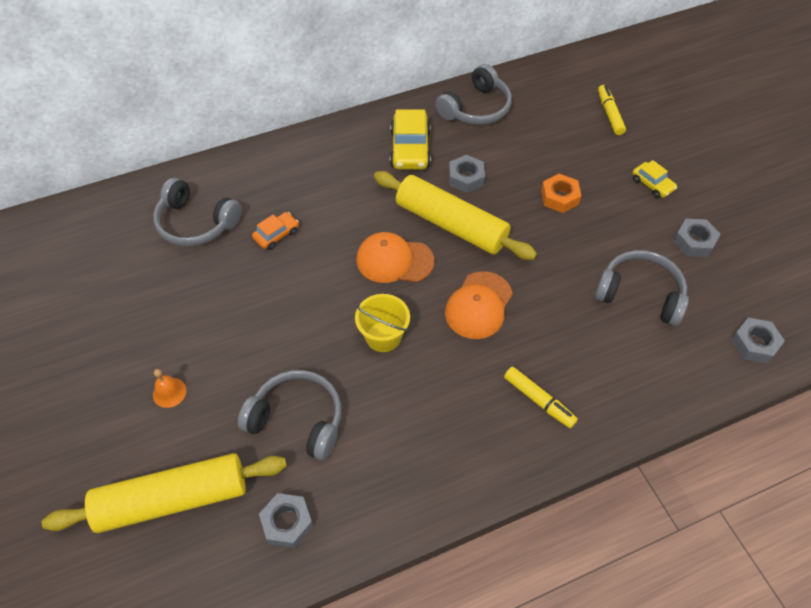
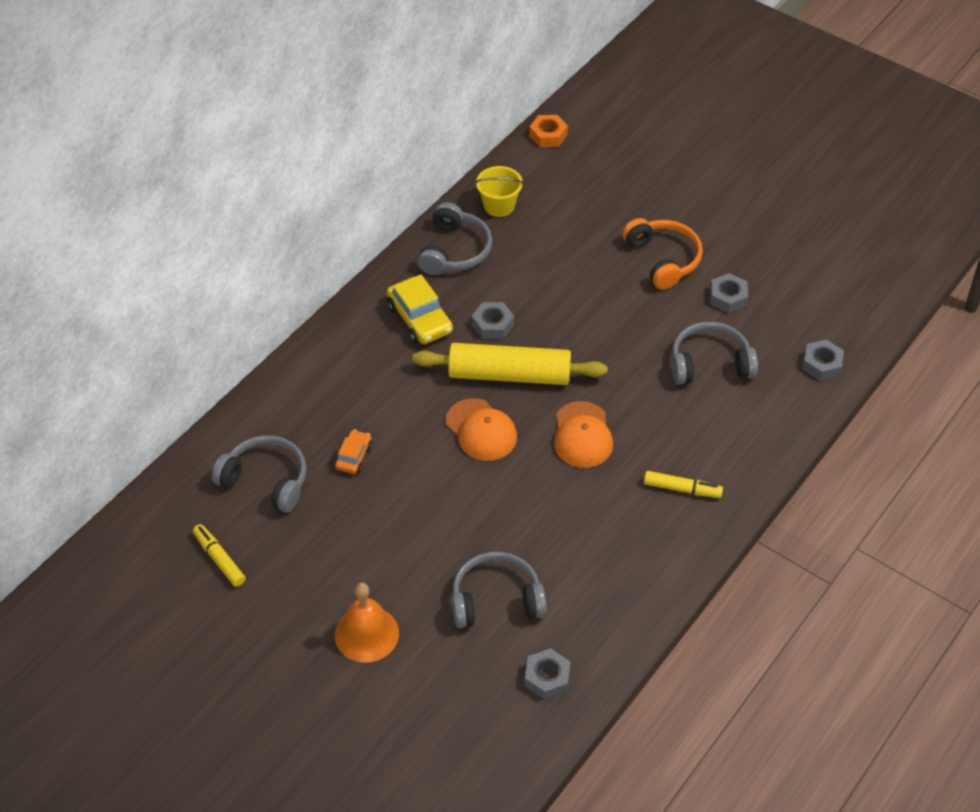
camera: 30 degrees left, 5 degrees down
yellow rolling pin [42,453,287,533] -> none
grey headphones [153,178,242,246] -> grey headphones turned 150 degrees counterclockwise [212,435,307,512]
orange bell [153,369,186,408] -> orange bell [335,583,399,663], size x1.92
yellow bucket [355,294,410,352] -> yellow bucket moved to [475,166,524,217]
orange cap [356,232,434,283] -> orange cap turned 105 degrees counterclockwise [446,398,517,461]
orange nut [541,174,581,213] -> orange nut moved to [529,115,568,147]
yellow marker [598,85,626,135] -> yellow marker moved to [193,524,246,587]
yellow car [632,160,677,198] -> orange headphones [622,218,703,290]

